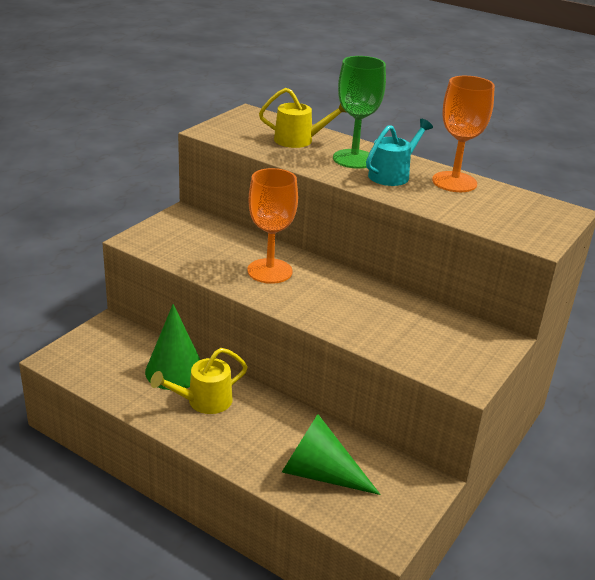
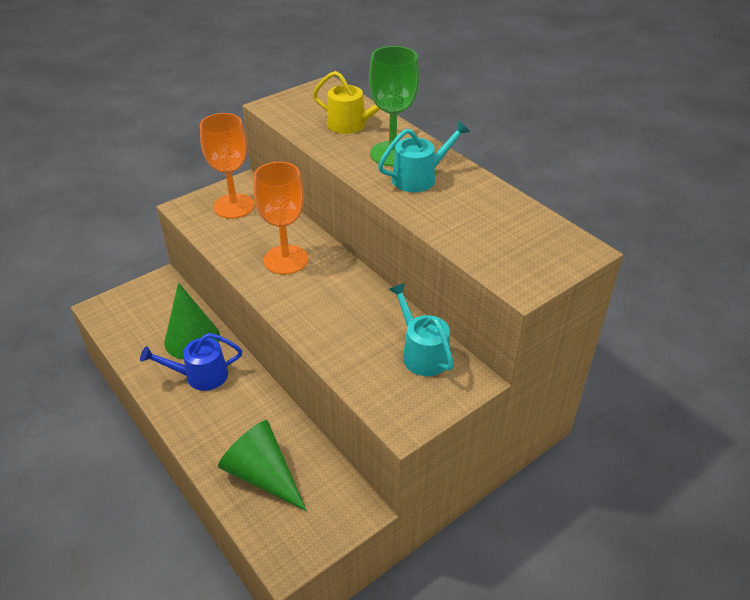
camera: 20 degrees right, 10 degrees up
yellow watering can [150,348,248,414] -> blue watering can [140,333,242,391]
orange goblet [432,76,495,192] -> orange goblet moved to [200,113,255,219]
none -> turquoise watering can [389,283,454,376]

